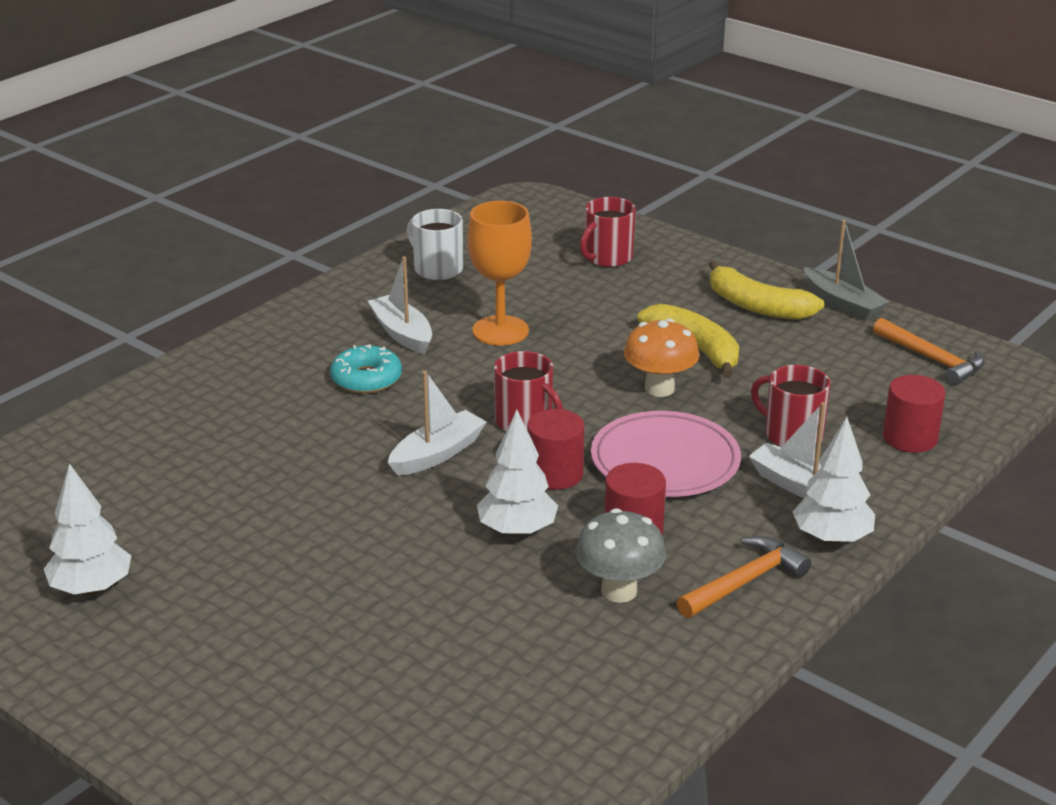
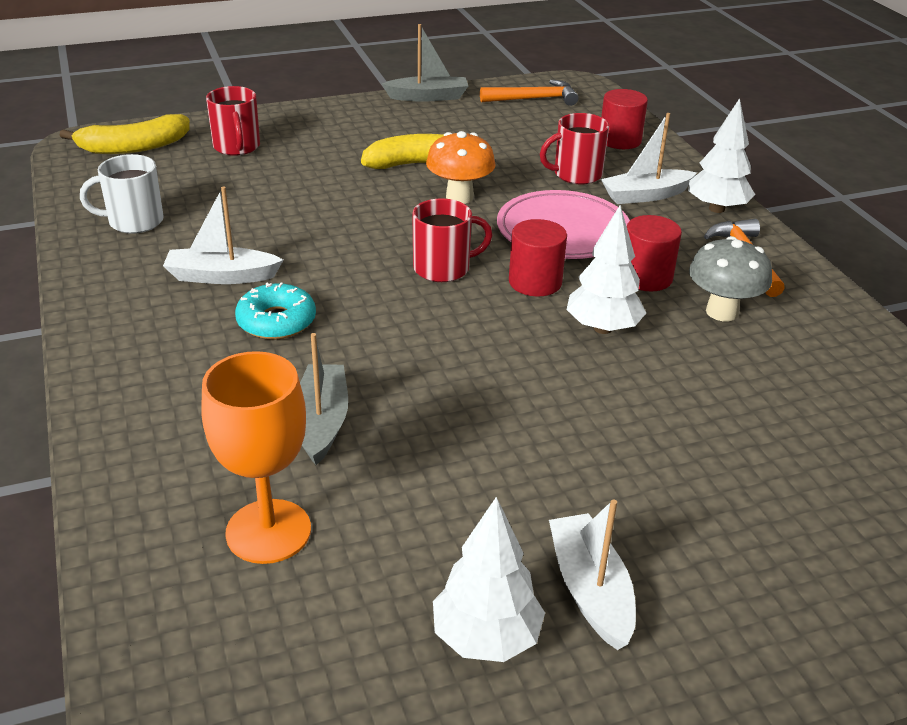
camera: 60 degrees left, 5 degrees up
white boat [388,371,487,476] -> white boat moved to [549,500,636,650]
orange goblet [468,201,532,345] -> orange goblet moved to [201,351,311,564]
yellow banana [708,260,824,320] -> yellow banana moved to [60,114,190,154]
none -> grey boat [300,333,348,465]

